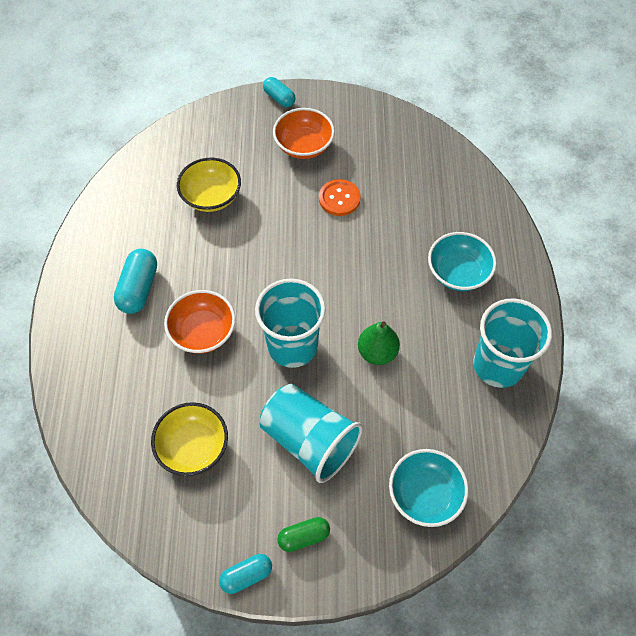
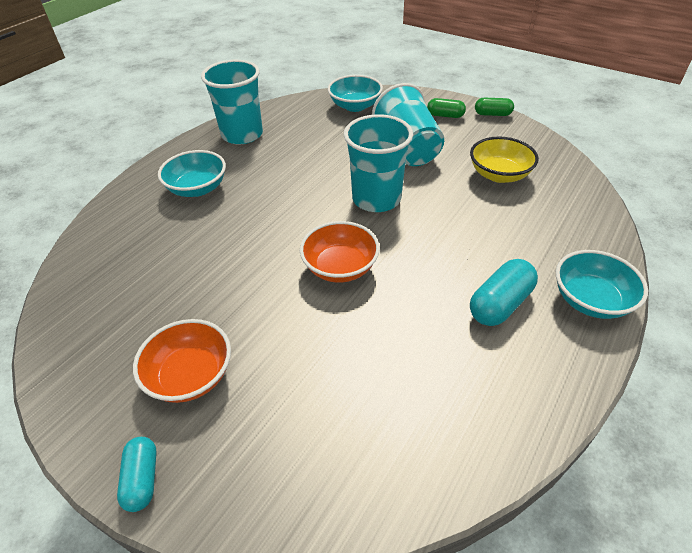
camera: 145 degrees left, 15 degrees down
orange bowl [164,290,236,354] -> orange bowl moved to [300,221,380,283]
yellow bowl [177,158,241,212] -> none
turquoise capsule [219,554,272,594] -> green capsule [475,98,514,116]
orange button [319,179,361,216] -> none
green pear [358,321,400,365] -> none
none -> turquoise bowl [556,250,648,319]

